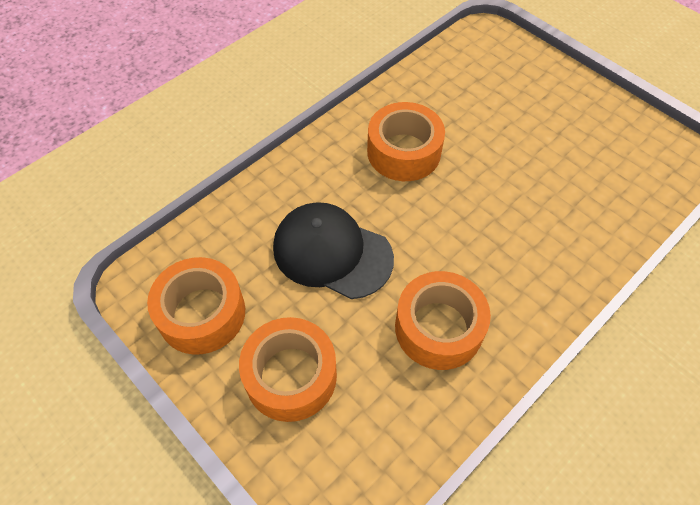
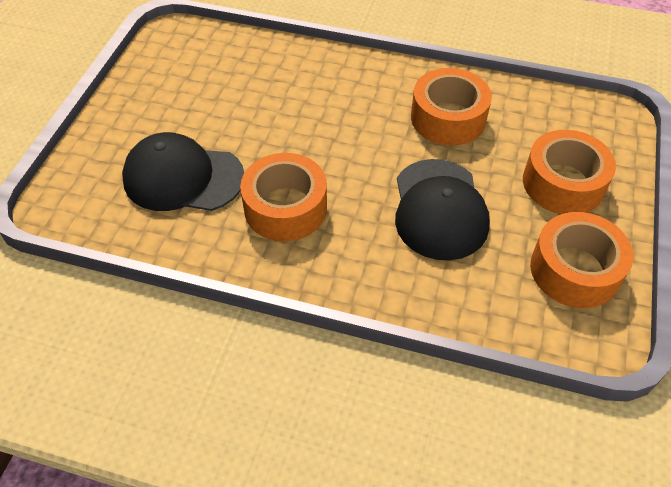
camera: 120 degrees left, 5 degrees down
none -> black cap [122,132,244,211]

